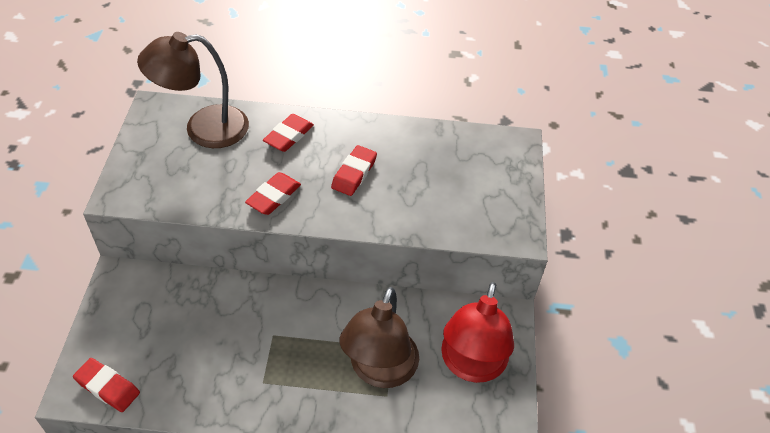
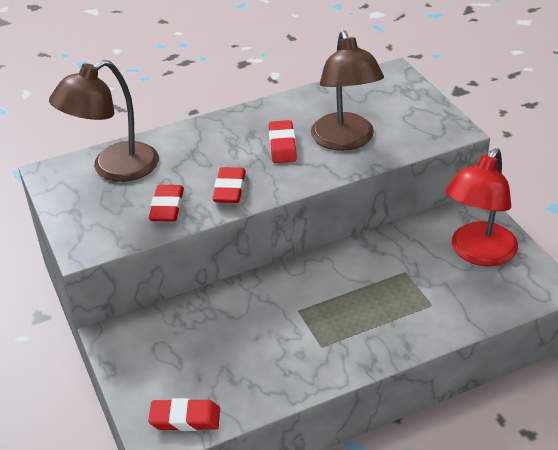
camera: 25 degrees left, 10 degrees down
red eraser [263,114,314,152] -> red eraser moved to [149,185,184,222]
brown lamp [340,287,419,388] -> brown lamp moved to [311,30,384,151]
red lamp [441,282,514,383] -> red lamp turned 45 degrees clockwise [445,149,518,267]

